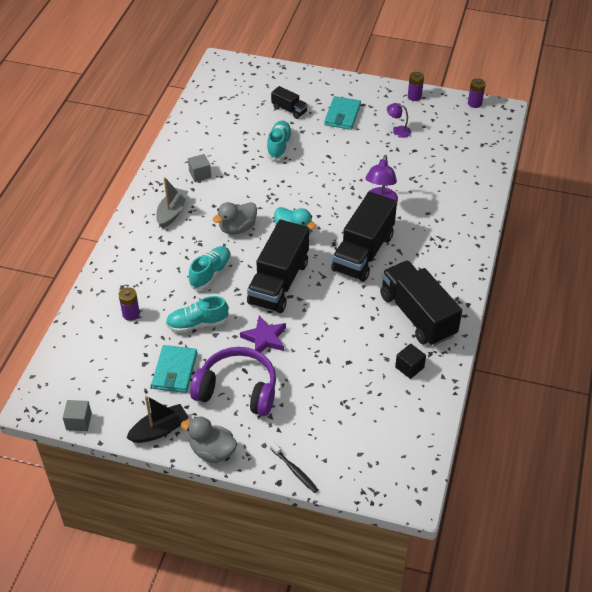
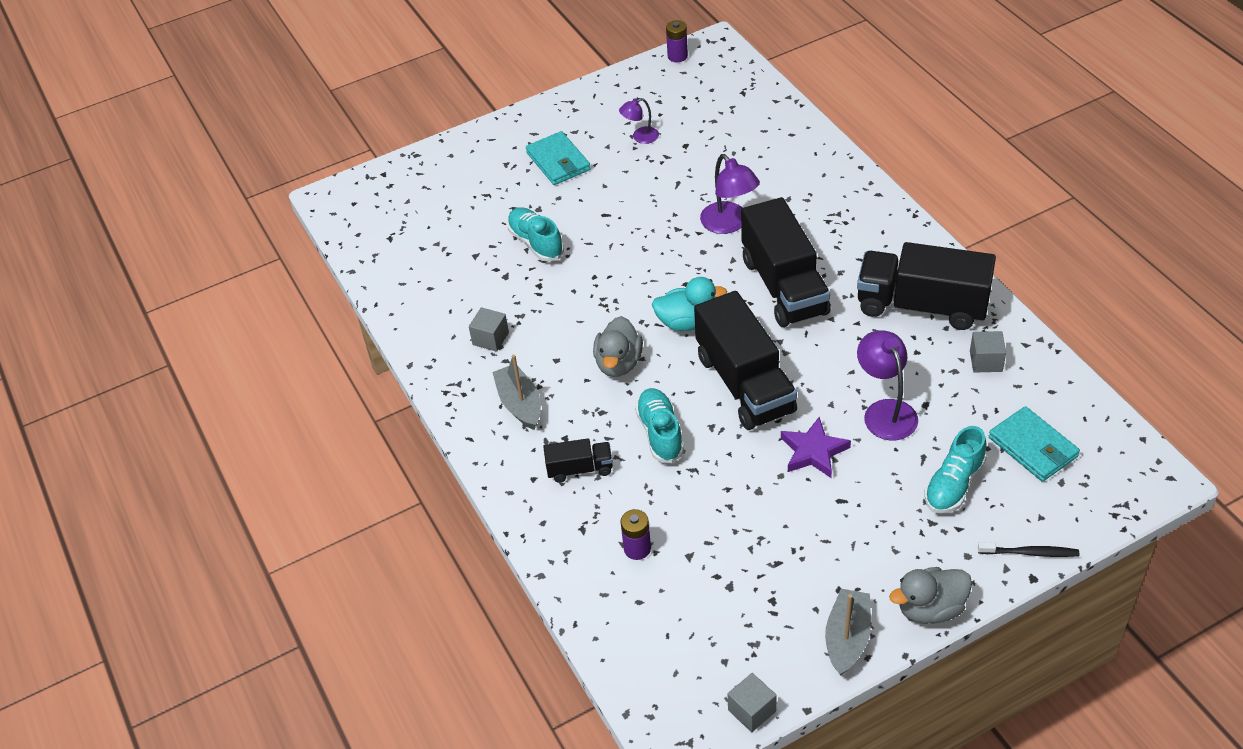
camera: 40 degrees left, 0 degrees up
black boat [126,395,189,443] -> grey boat [825,589,871,676]
turquoise wallet [151,345,197,393] -> turquoise wallet moved to [989,406,1080,482]
turquoise shoe [166,296,229,333] -> turquoise shoe moved to [925,426,987,513]
purple headphones [190,347,276,416] -> none
black truck [271,86,308,119] -> black truck moved to [543,438,613,483]
black cube [395,343,426,379] -> grey cube [970,331,1006,373]
purple battery [408,72,424,101] -> none
none -> purple lamp [857,330,918,440]

